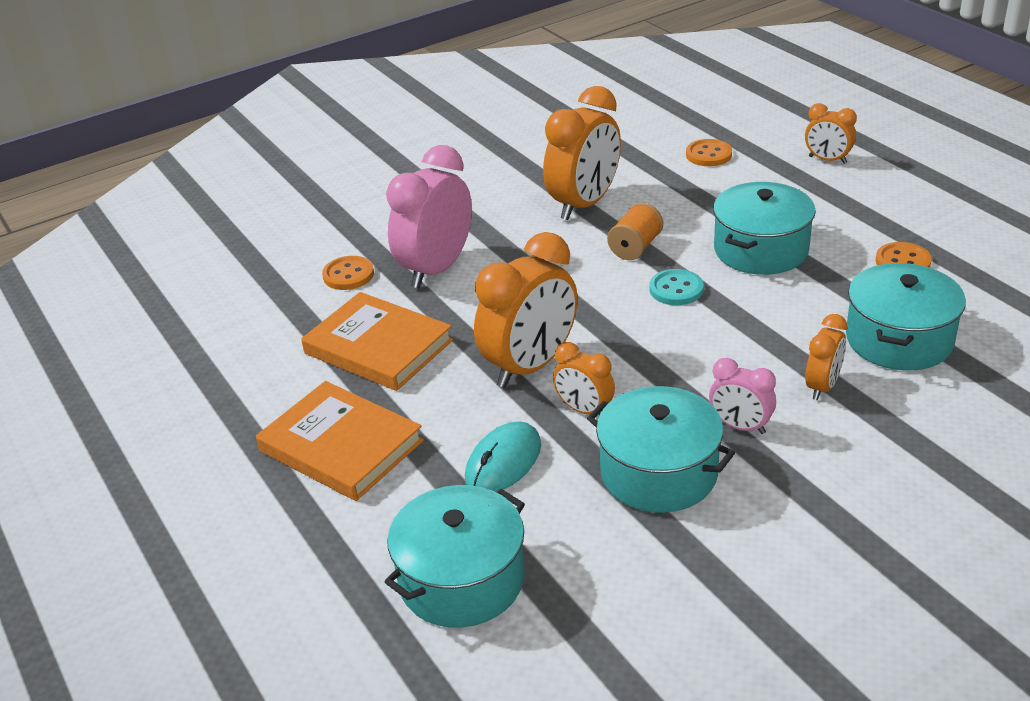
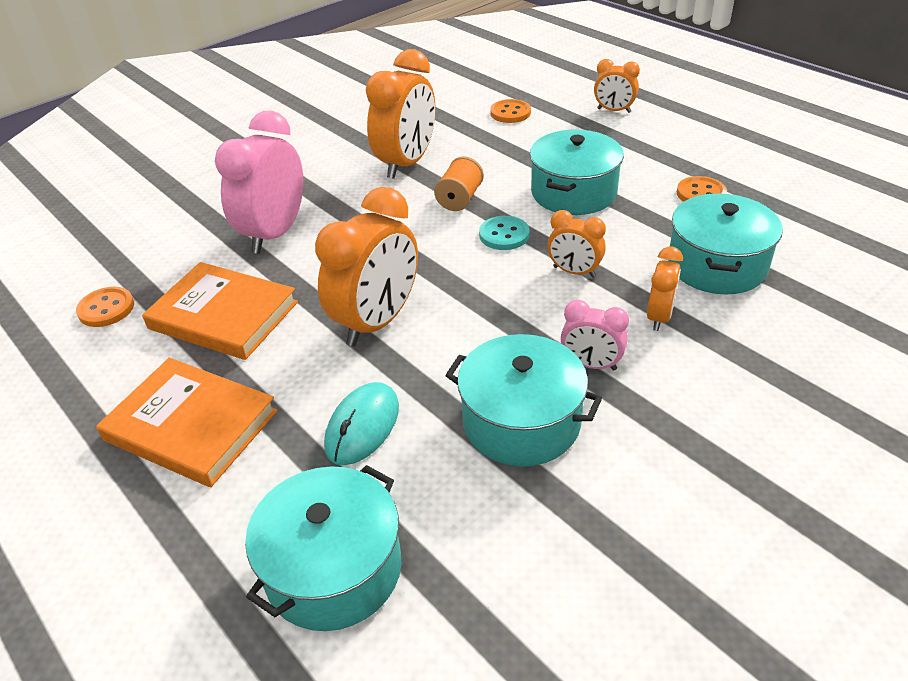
camera: 10 degrees left, 5 degrees up
orange button [322,256,374,290] -> orange button moved to [76,287,134,327]
orange clock [553,342,615,415] -> orange clock moved to [548,210,606,277]

